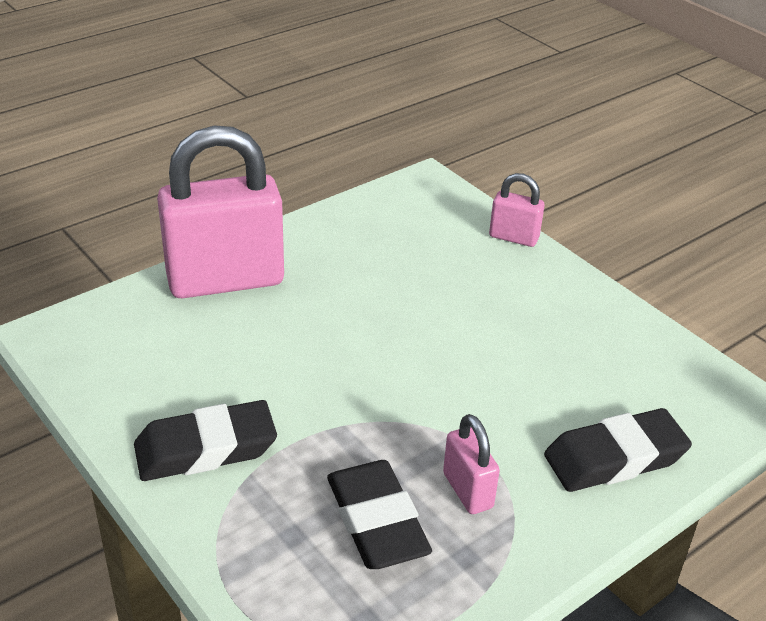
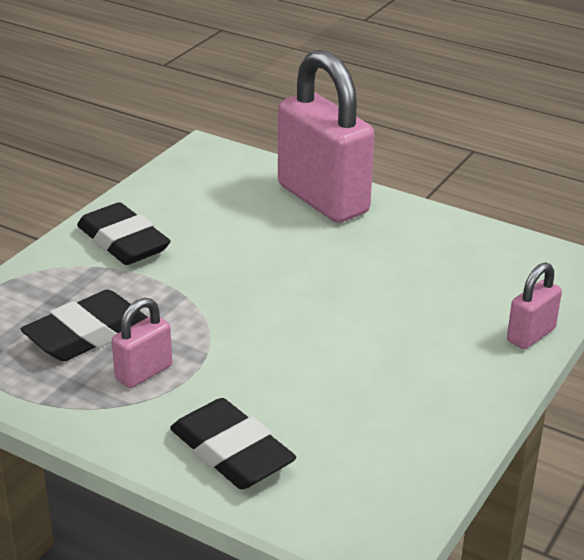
camera: 70 degrees right, 5 degrees down
pink padlock [489,173,545,247] -> pink padlock turned 45 degrees clockwise [507,262,562,349]

